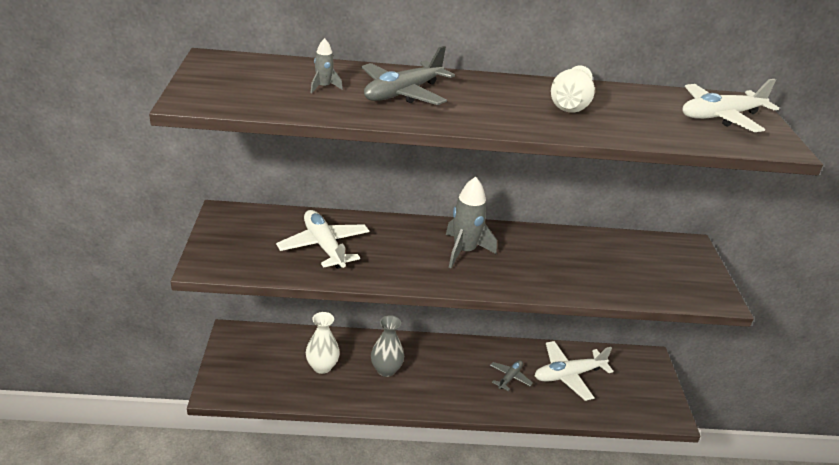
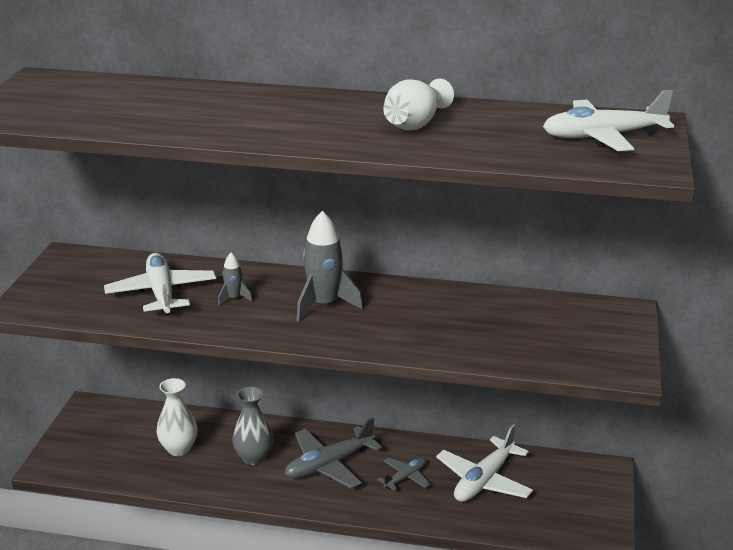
camera: 15 degrees right, 5 degrees down
grey rocket [311,38,343,93] -> grey rocket moved to [218,253,253,306]
grey plane [361,46,455,105] -> grey plane moved to [285,418,382,488]
white plane [535,341,614,401] -> white plane turned 45 degrees counterclockwise [436,424,533,502]

